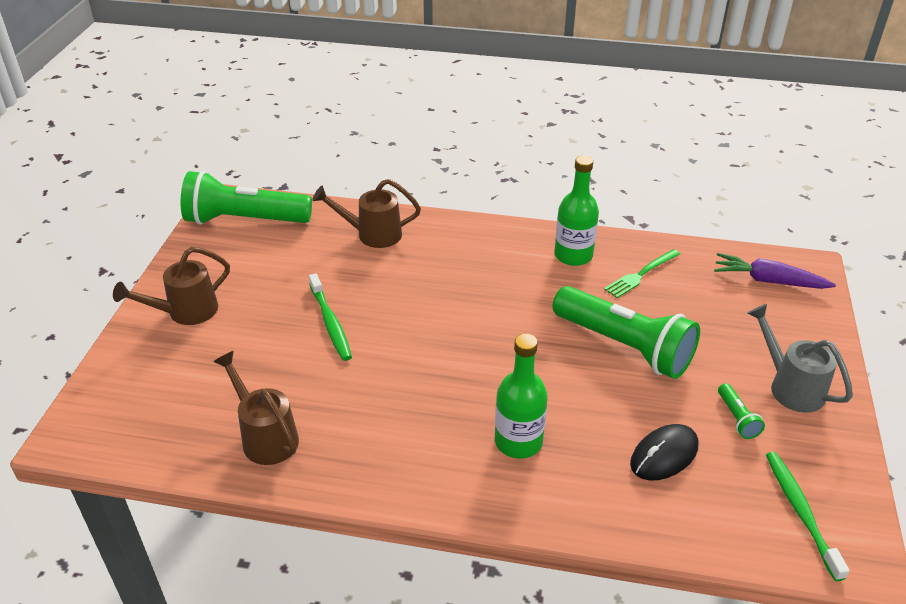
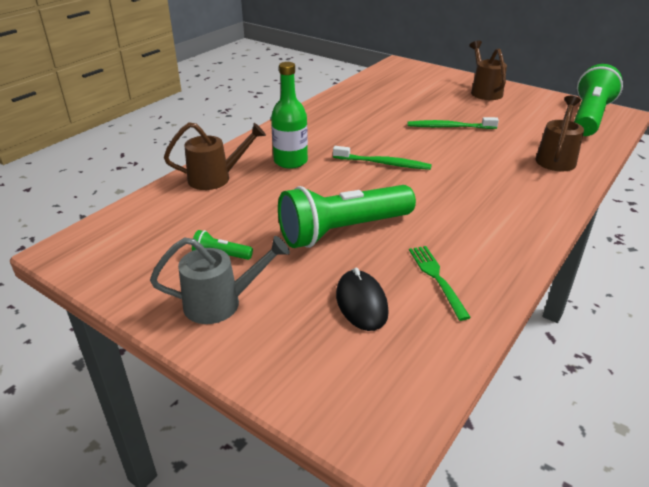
camera: 115 degrees right, 5 degrees down
brown watering can [213,351,299,465] -> brown watering can moved to [164,122,266,190]
green bottle [554,155,599,266] -> none
black mouse [630,424,698,480] -> black mouse moved to [336,268,389,331]
purple carrot [714,253,836,289] -> none
green toothbrush [766,452,850,581] -> green toothbrush moved to [333,146,432,170]

